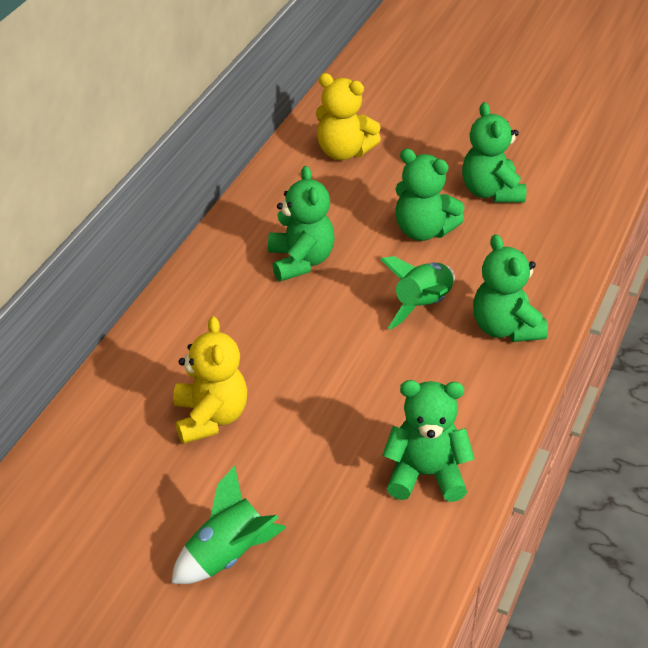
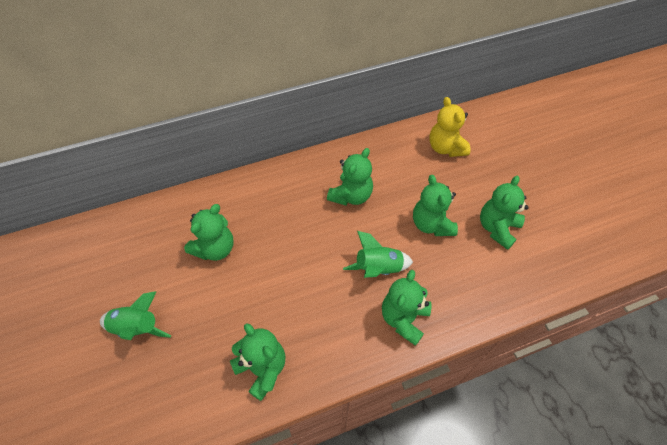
camera: 45 degrees right, 15 degrees up
yellow teddy bear [173,316,247,444] -> green teddy bear [184,204,233,261]

